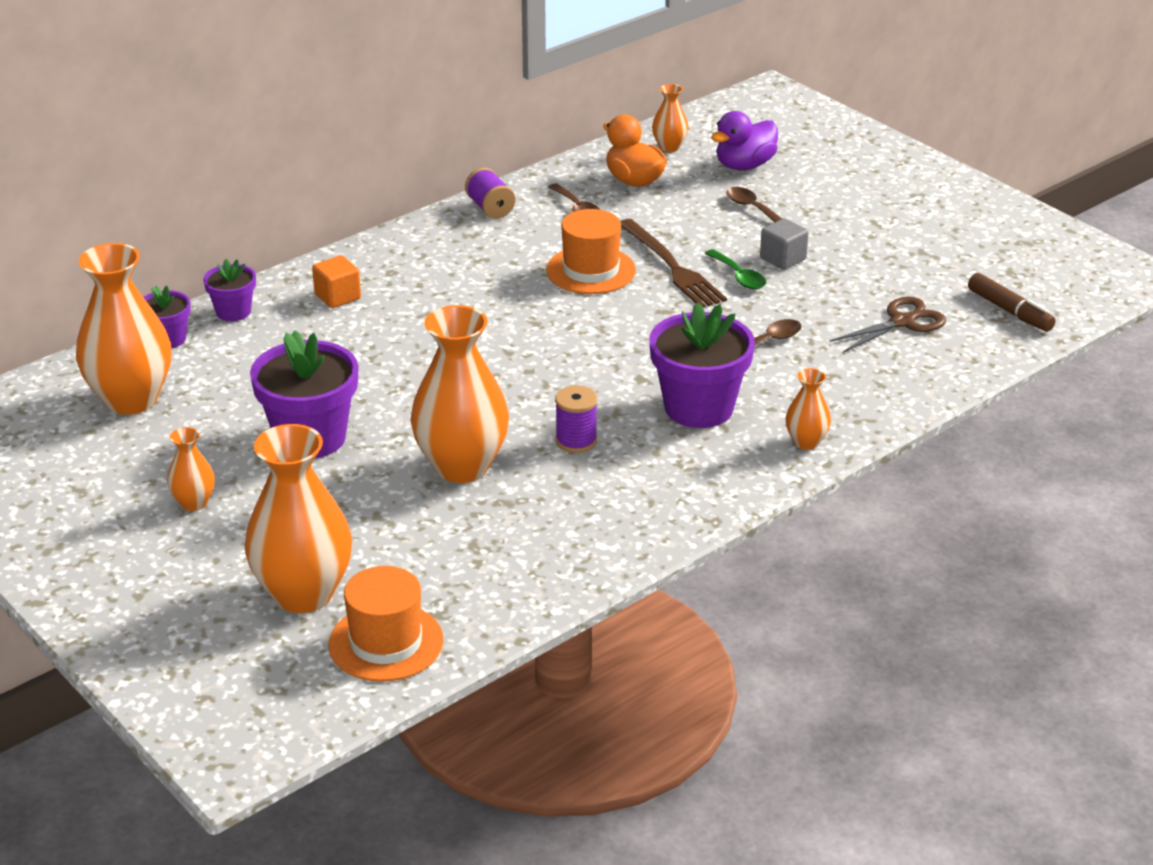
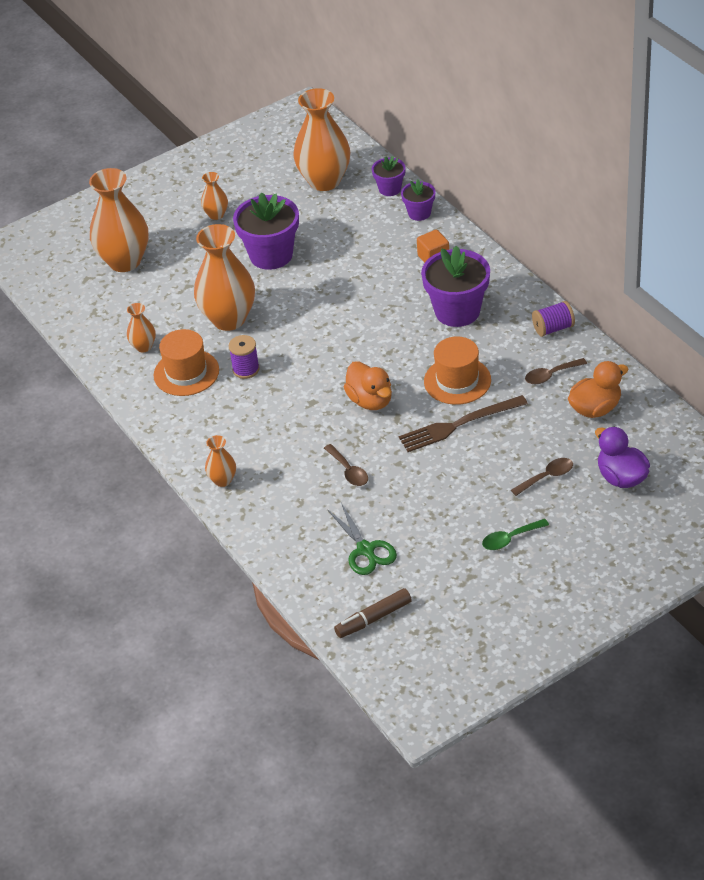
camera: 100 degrees right, 10 degrees up
orange hat [329,566,444,682] -> orange hat moved to [154,329,219,396]
purple flower pot [649,302,755,428] -> purple flower pot moved to [421,246,490,327]
orange vase [652,84,688,152] -> orange vase moved to [127,303,156,353]
green spoon [705,249,766,289] -> green spoon moved to [482,519,549,550]
grey cube [760,218,809,270] -> none
brown scissors [829,297,946,353] -> green scissors [327,503,397,575]
none -> orange duck [344,361,392,410]

